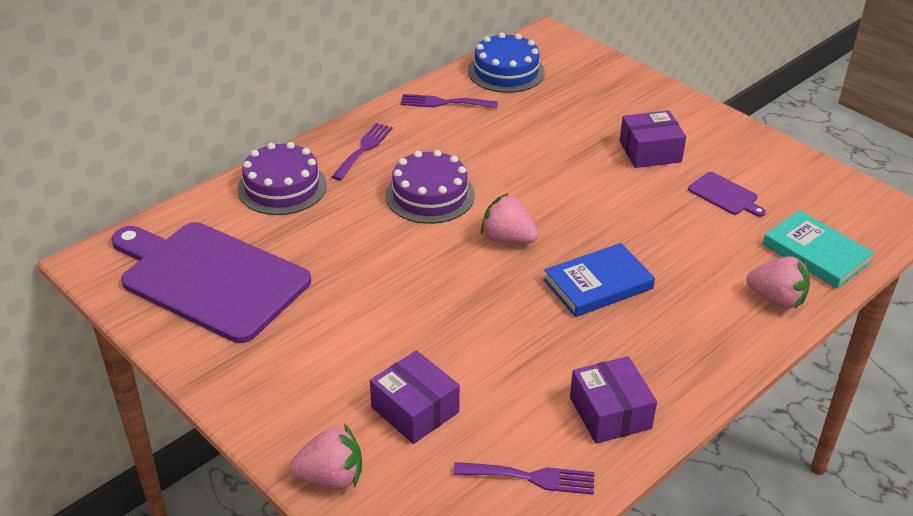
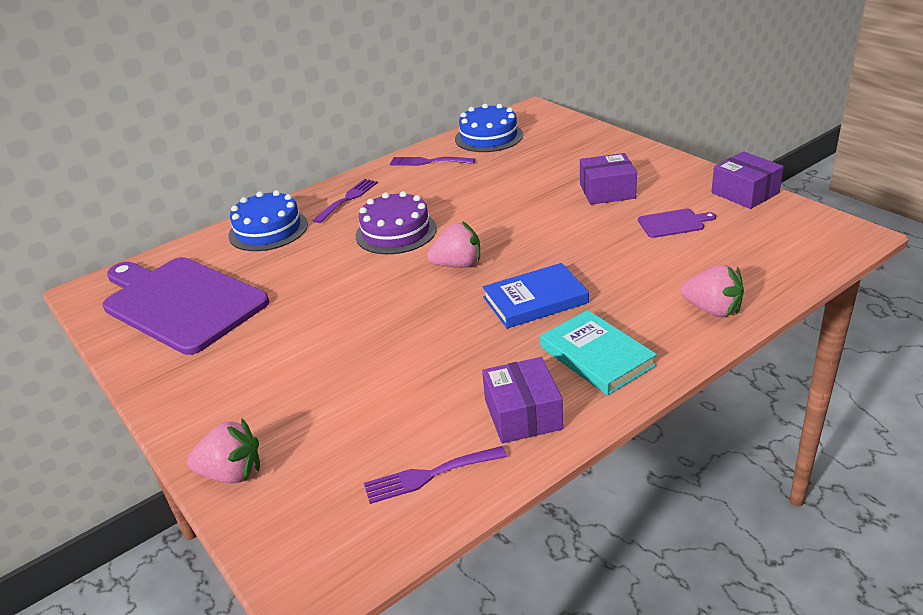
camera: 10 degrees right, 5 degrees down
purple cake [237,142,327,215] -> blue cake [228,190,308,251]
purple box [370,350,460,444] -> purple box moved to [712,152,784,209]
purple fork [453,462,594,495] -> purple fork turned 150 degrees clockwise [364,446,507,504]
pink strawberry [481,193,539,244] -> pink strawberry turned 135 degrees clockwise [427,222,480,268]
purple cutting board [688,172,766,217] -> purple cutting board turned 60 degrees counterclockwise [638,209,716,238]
turquoise book [763,210,874,289] -> turquoise book moved to [540,310,657,396]

